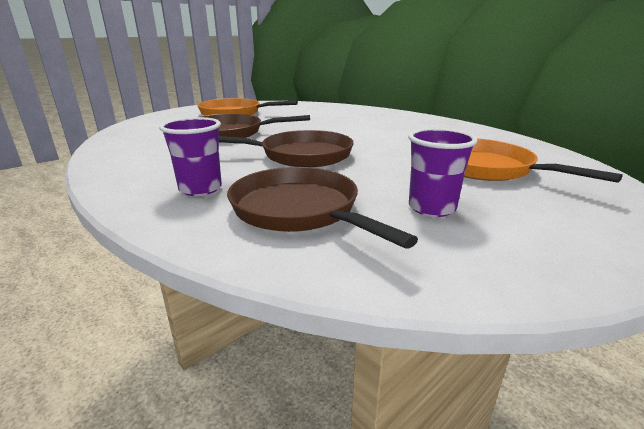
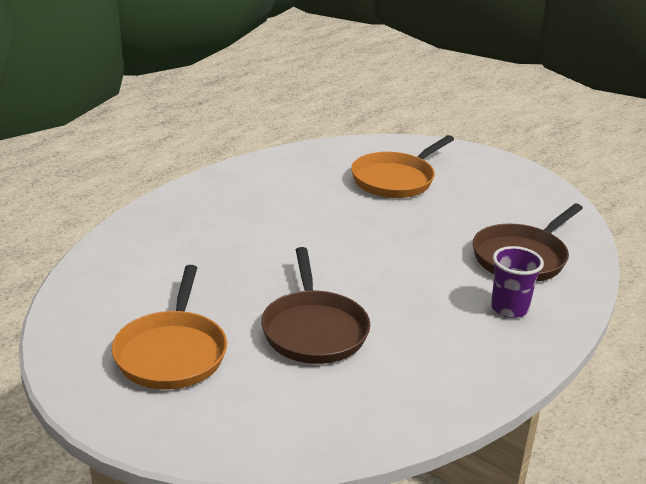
camera: 100 degrees left, 5 degrees up
brown pan [219,130,354,167] -> none
purple cup [408,128,478,217] -> none

